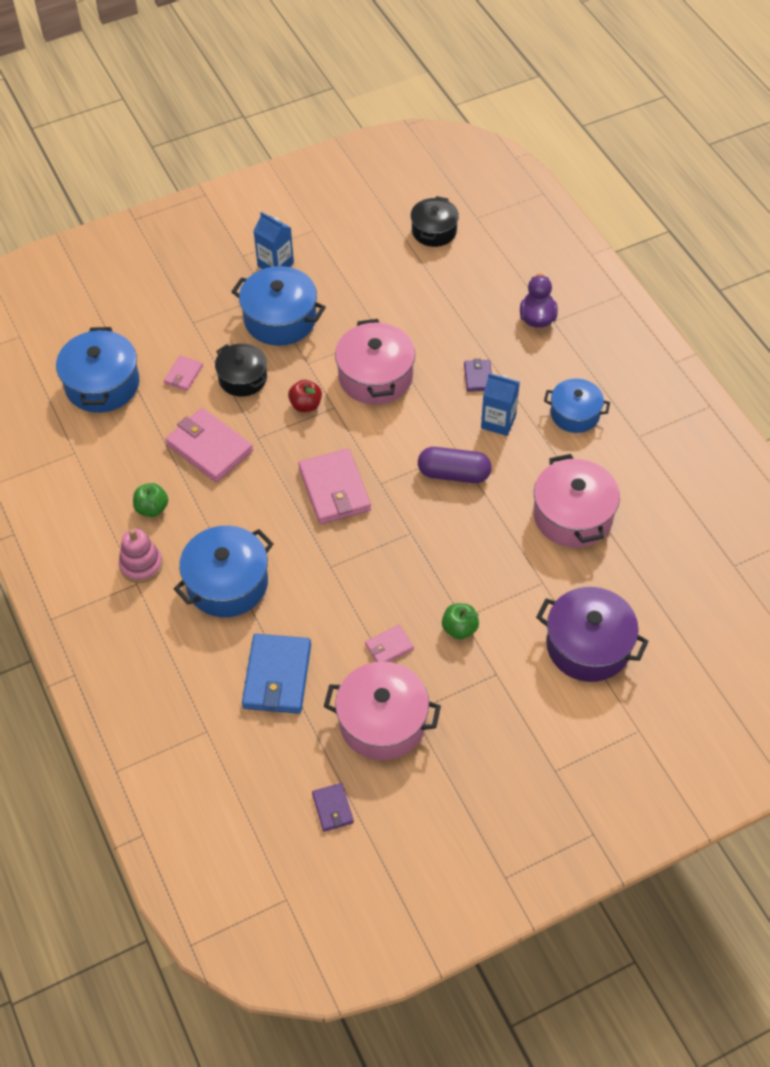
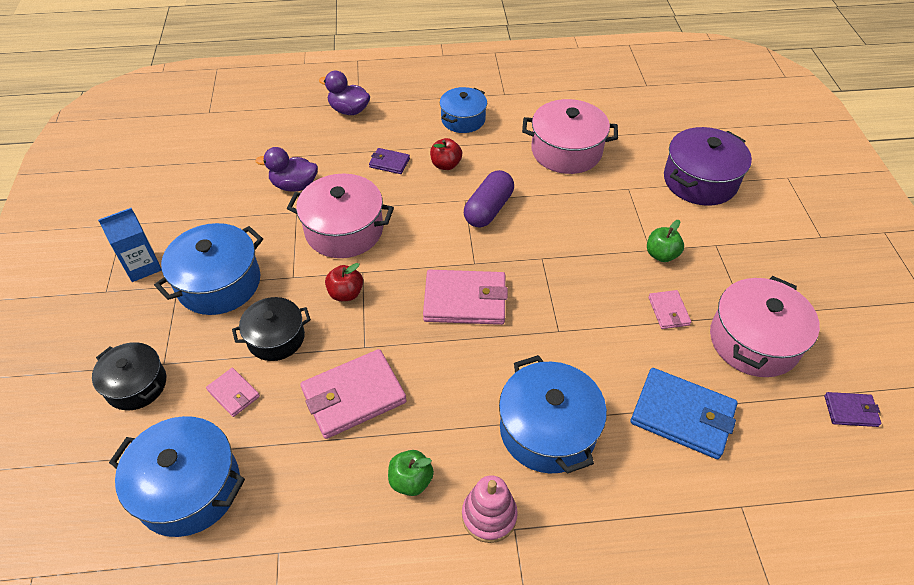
camera: 70 degrees left, 5 degrees down
black pot [411,196,459,247] -> black pot moved to [92,342,166,411]
blue carton [481,373,520,436] -> red apple [430,138,462,170]
none -> purple duck [255,147,318,192]

